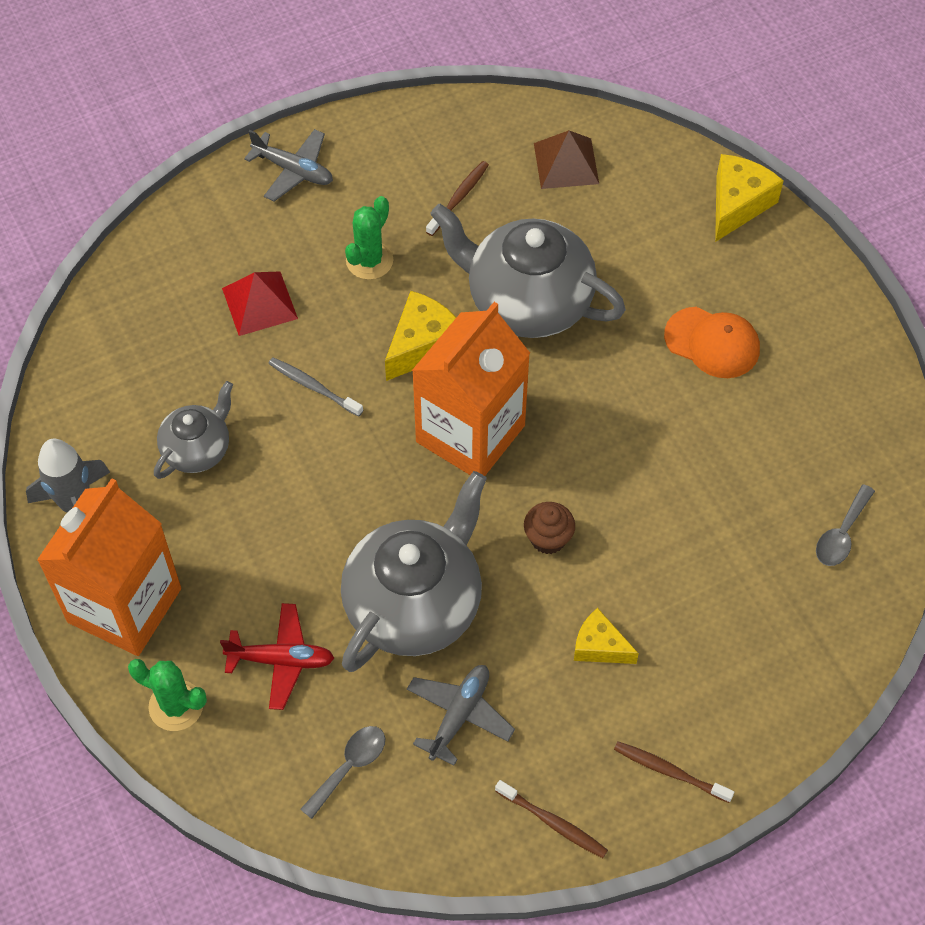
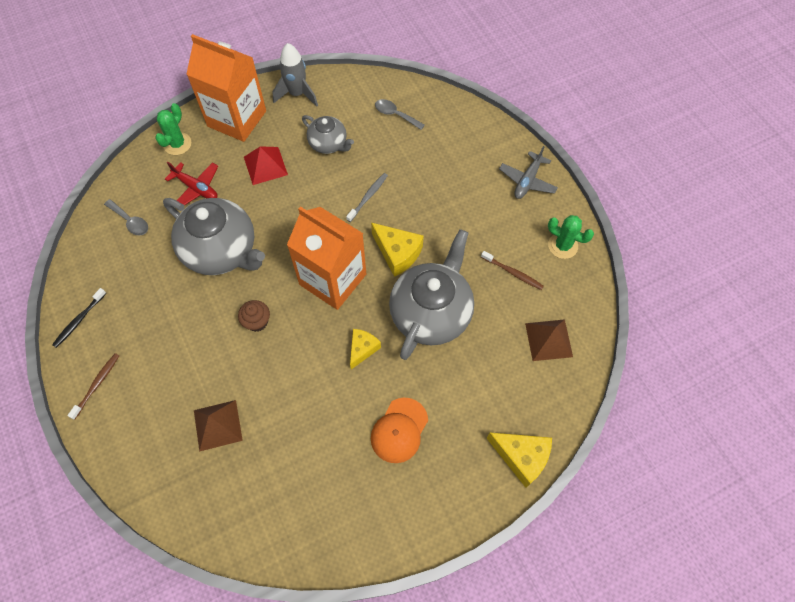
camera: 90 degrees right, 5 degrees up
red plane [220,603,334,710] -> red plane turned 60 degrees counterclockwise [165,161,218,205]
red pyramid [222,272,298,336] -> red pyramid moved to [244,146,288,185]
green cactus [345,196,393,280] -> green cactus moved to [548,215,594,259]
grey plane [407,665,515,766] -> none
brown toothbrush [495,780,608,858] -> black toothbrush [52,288,106,348]
yellow cheese [574,608,639,664] -> yellow cheese moved to [350,329,381,369]
grey spoon [816,484,875,566] -> grey spoon moved to [375,99,425,130]
none -> brown pyramid [194,400,243,452]

